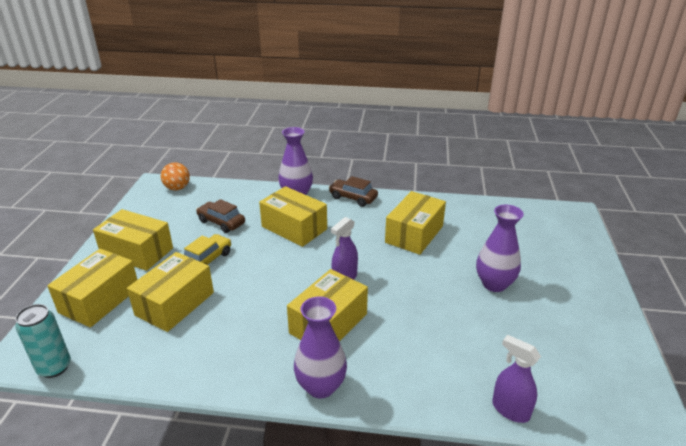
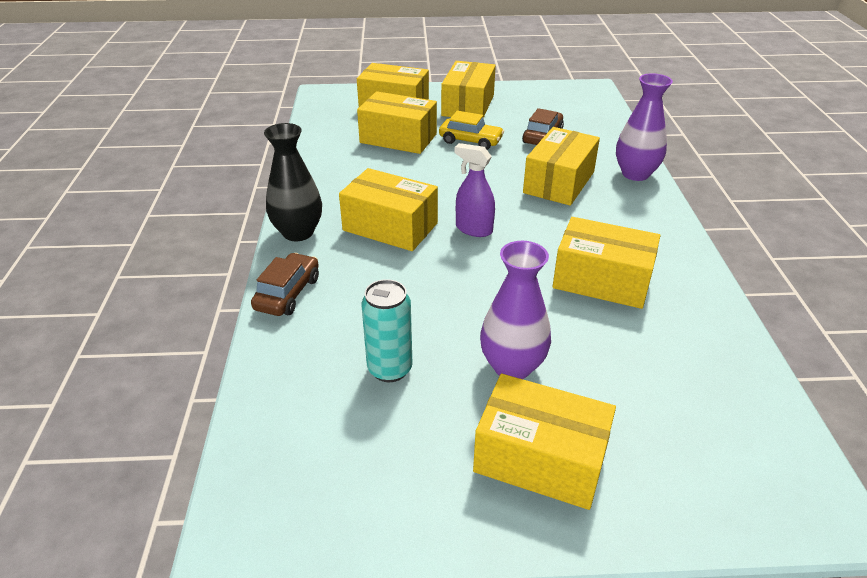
camera: 80 degrees right, 5 degrees up
turquoise can [15,304,71,378] -> turquoise can moved to [361,279,413,382]
orange ball [161,163,190,190] -> none
purple vase [294,296,347,399] -> black vase [264,123,322,241]
brown car [329,176,378,207] -> brown car moved to [251,253,319,316]
purple spray bottle [492,335,541,423] -> none
none -> yellow box [473,374,616,510]

